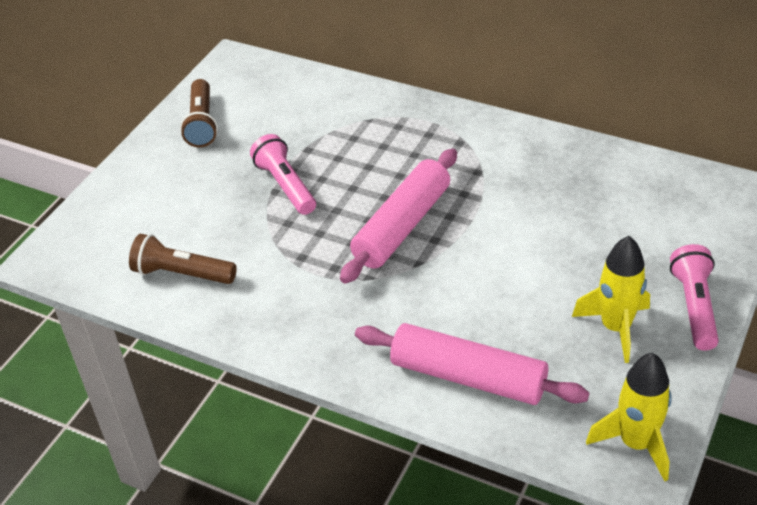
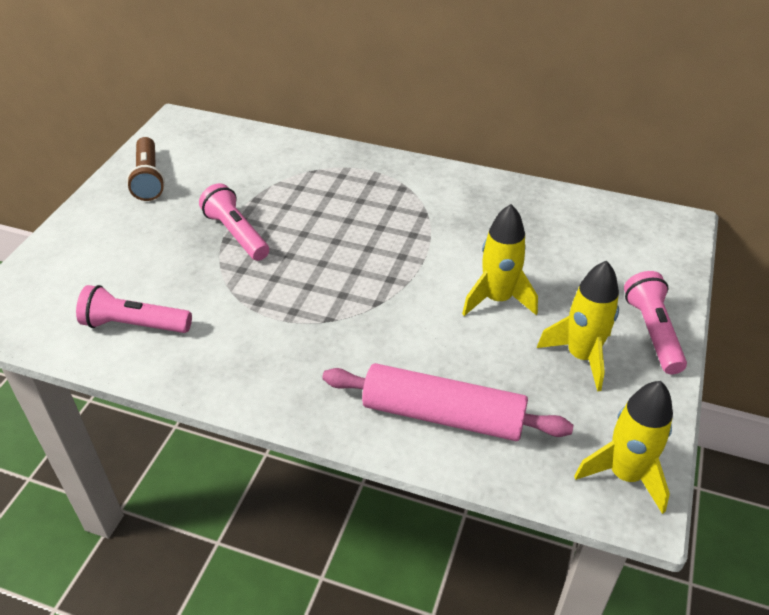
camera: 10 degrees left, 0 degrees up
brown flashlight [129,234,237,284] -> pink flashlight [76,285,192,333]
pink rolling pin [340,148,457,284] -> none
none -> yellow rocket [462,204,538,316]

